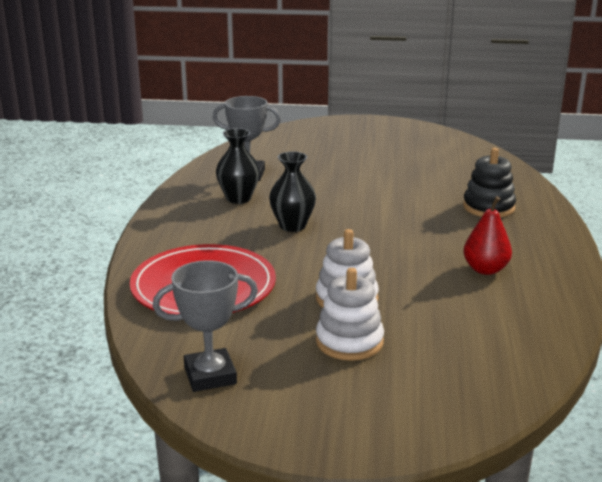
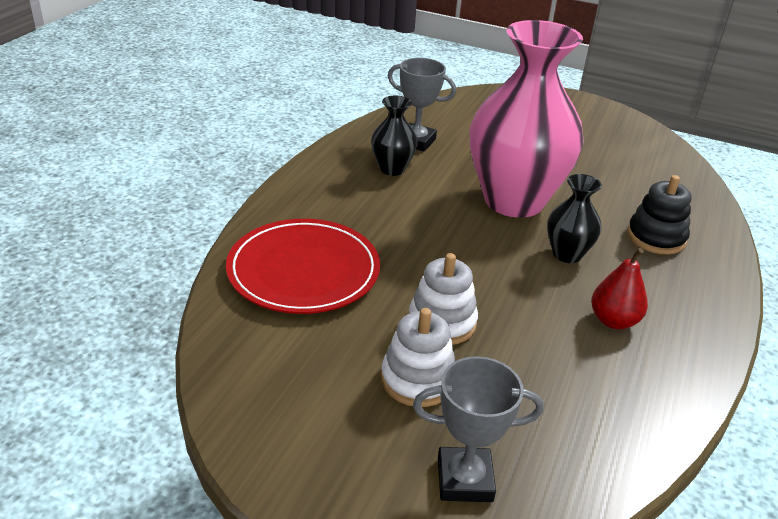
camera: 15 degrees right, 10 degrees up
grey trophy [153,260,258,392] -> grey trophy moved to [413,356,544,502]
black vase [269,151,316,232] -> black vase moved to [547,174,602,263]
none -> pink vase [470,20,584,218]

